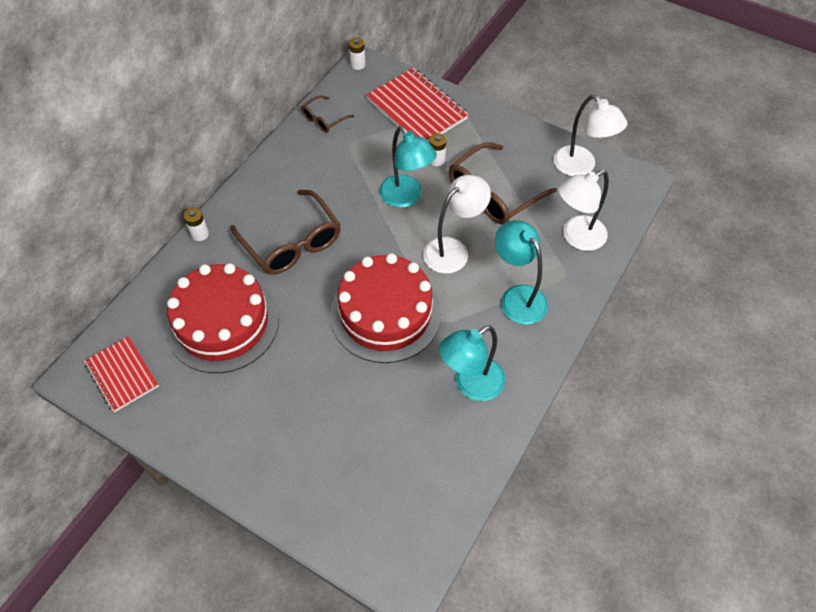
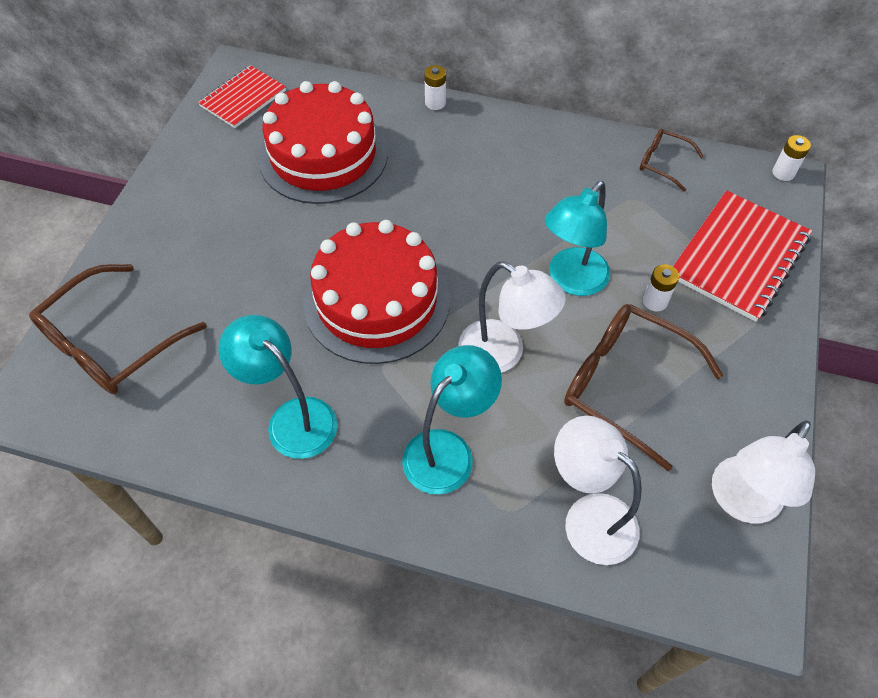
camera: 75 degrees right, 0 degrees up
brown glasses [230,190,341,275] -> brown glasses moved to [29,264,207,394]

